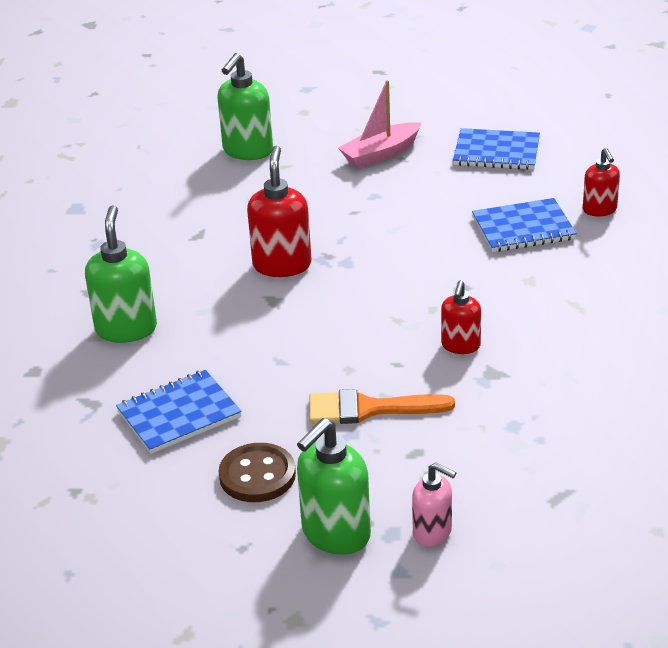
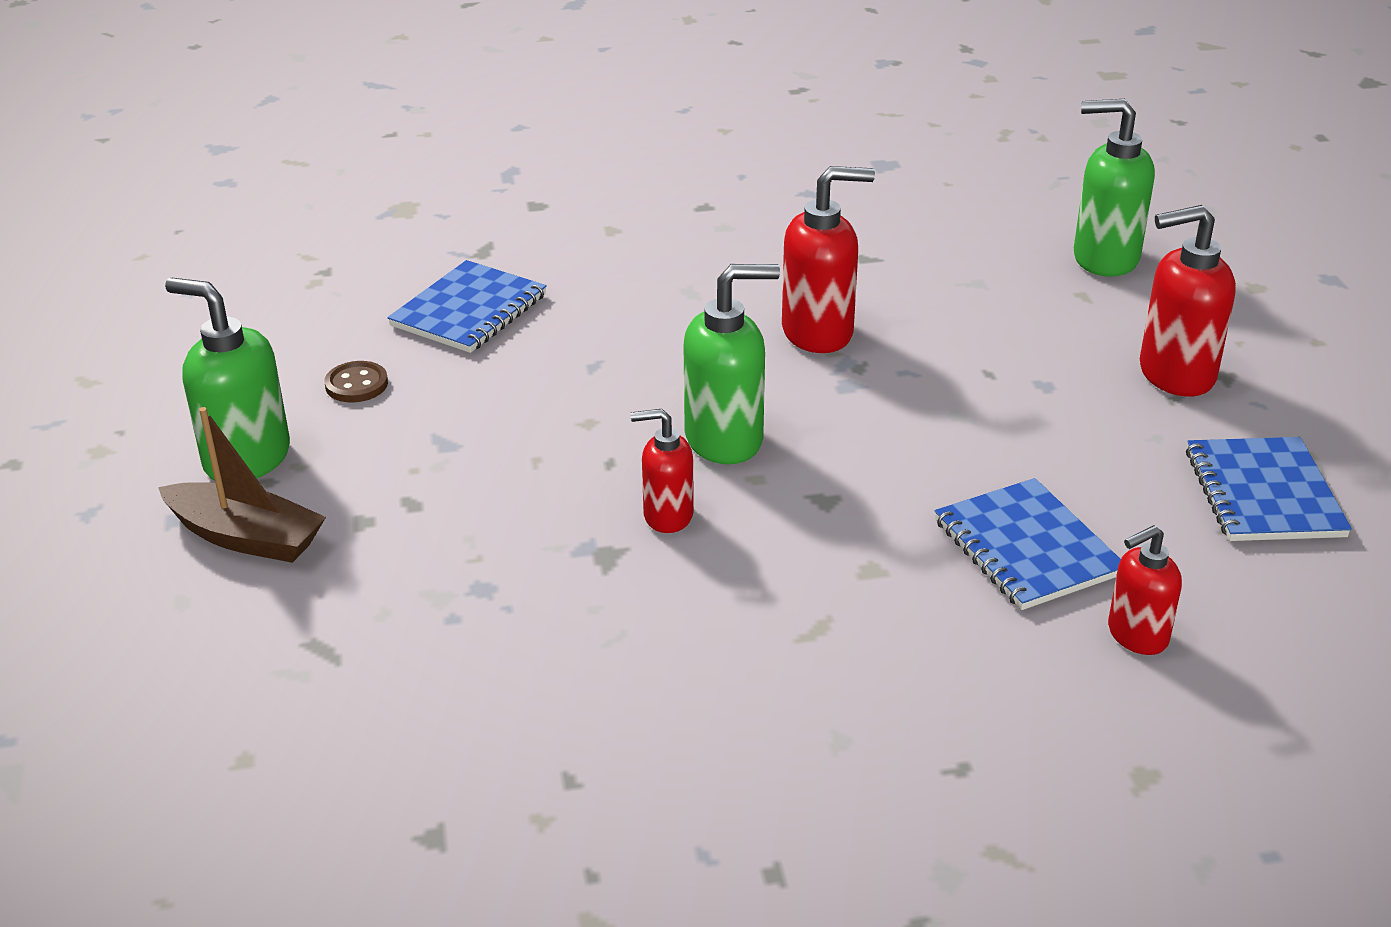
camera: 75 degrees right, 0 degrees up
green soap dispenser [85,205,157,343] -> green soap dispenser moved to [684,264,780,464]
blue notebook [116,370,242,454] -> blue notebook turned 75 degrees clockwise [387,260,547,353]
brown button [219,443,296,502] -> brown button [324,361,388,402], size x0.63
orange brush [309,389,455,424] -> none
pink boat [338,80,421,168] -> red soap dispenser [1140,205,1236,397]
pink soap dispenser [412,462,456,547] -> brown boat [158,407,326,563]

